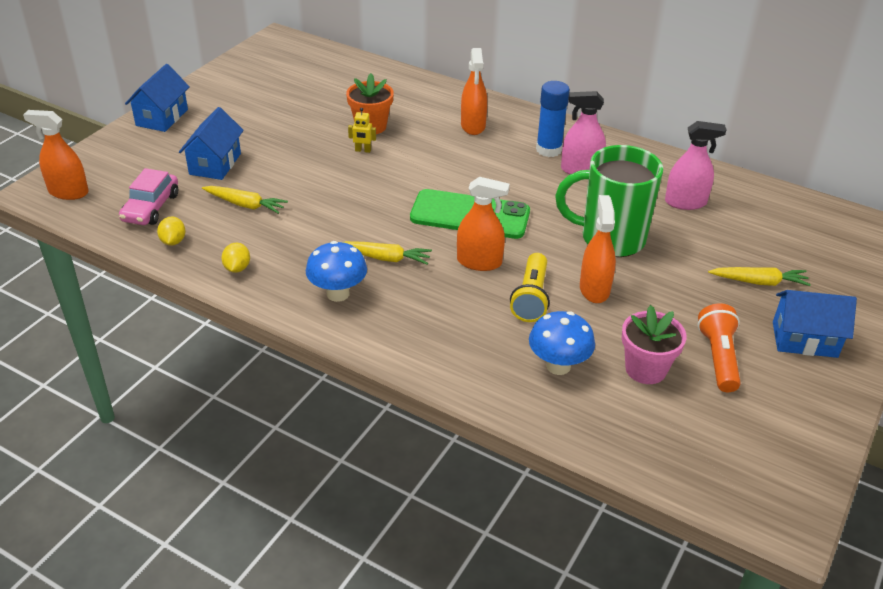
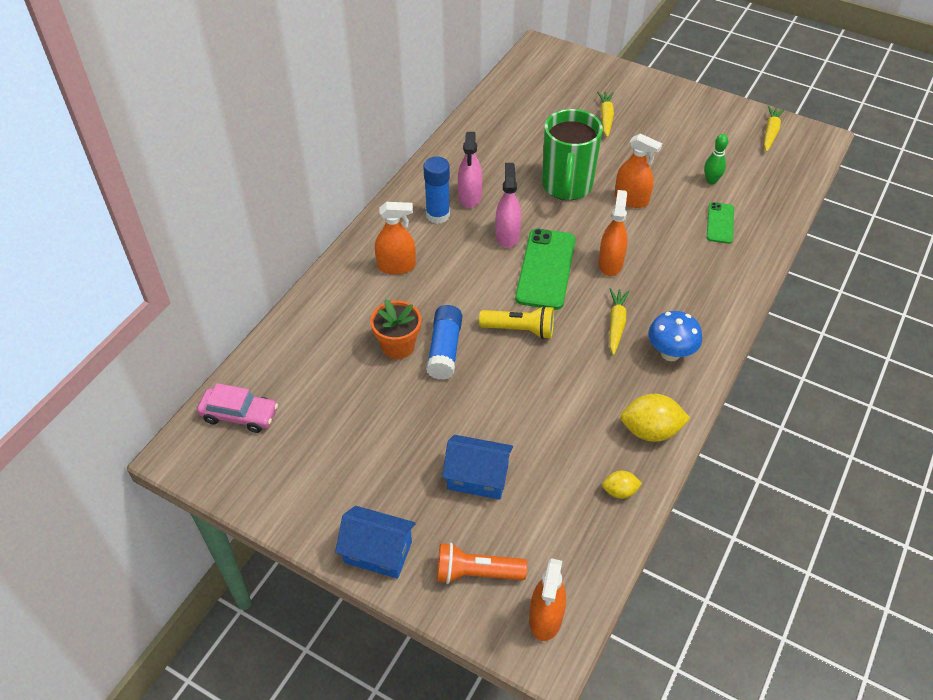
camera: 90 degrees left, 10 degrees up
pink car [119,168,178,225] -> pink car moved to [197,383,278,433]
yellow carrot [202,186,288,214] -> yellow carrot moved to [764,106,785,152]
yellow lemon [221,243,250,273] -> yellow lemon [620,394,690,442], size x1.79
yellow robot [348,108,376,153] -> blue glue stick [426,305,462,380]
yellow flashlight [510,253,550,322] -> yellow flashlight moved to [479,306,554,339]
blue mushroom [529,311,595,375] -> green phone [707,202,734,244]
orange spray bottle [580,195,616,303] -> orange spray bottle turned 150 degrees counterclockwise [615,133,662,208]
pink flower pot [622,305,687,384] -> green bowling pin [704,134,728,184]
pink spray bottle [665,121,727,210] -> pink spray bottle moved to [495,163,521,248]
orange flashlight [698,303,741,392] -> orange flashlight moved to [437,543,527,584]
blue house [773,290,857,358] -> none

